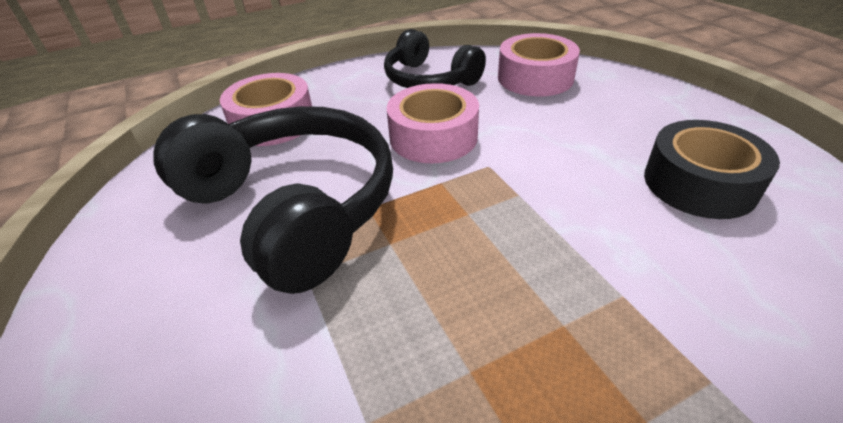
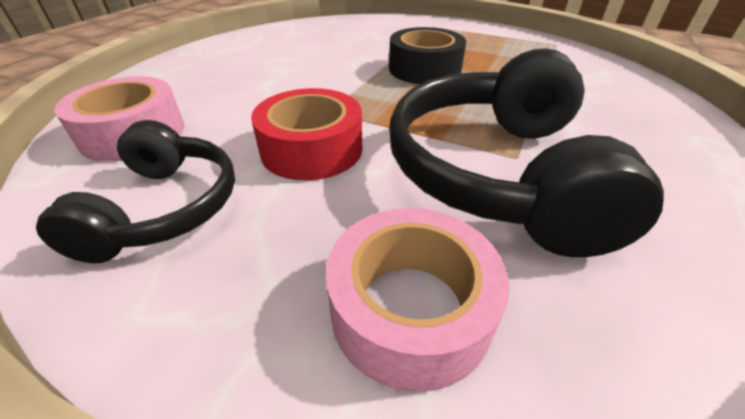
camera: 130 degrees left, 0 degrees up
pink tape [387,83,479,163] -> red tape [251,88,362,180]
black tape [644,120,780,219] -> black tape moved to [389,27,466,84]

